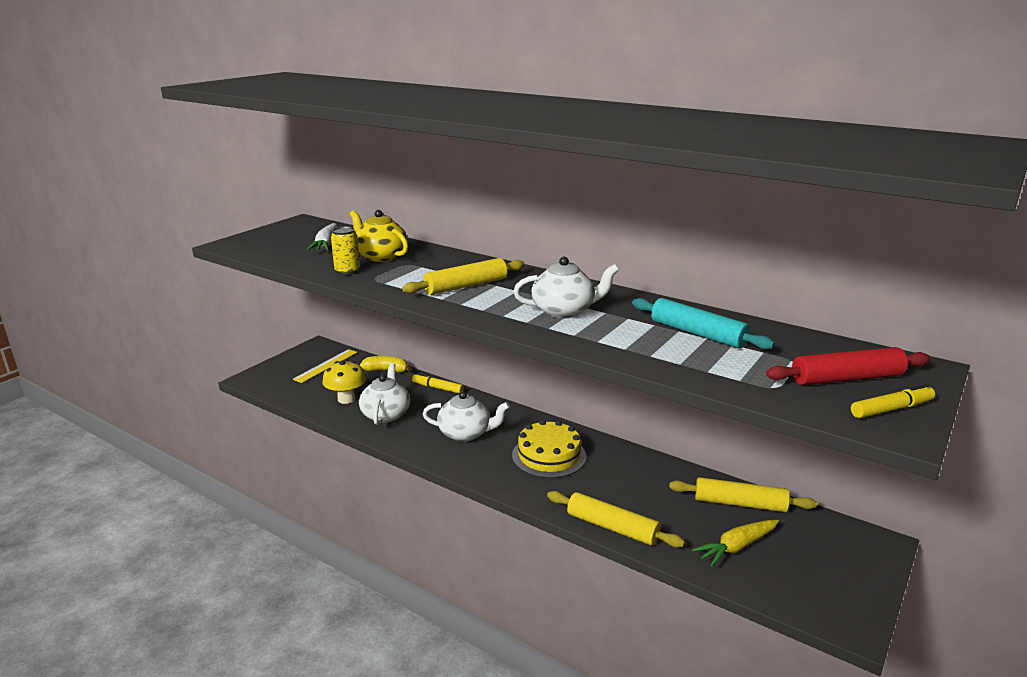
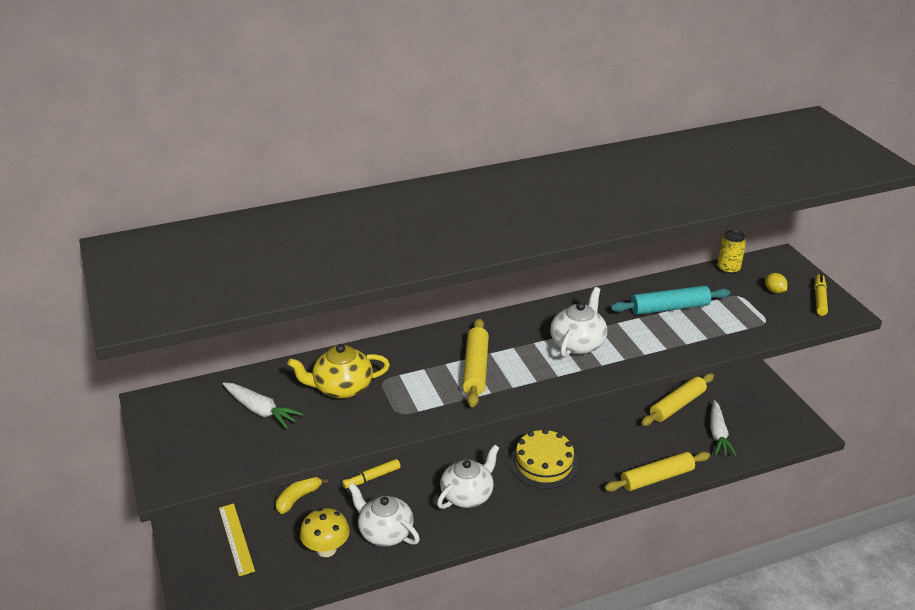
camera: 55 degrees left, 10 degrees up
yellow can [331,226,360,275] -> yellow can moved to [717,230,746,274]
yellow carrot [692,520,779,567] -> white carrot [710,400,736,456]
red rolling pin [766,347,931,385] -> yellow lemon [765,273,788,293]

